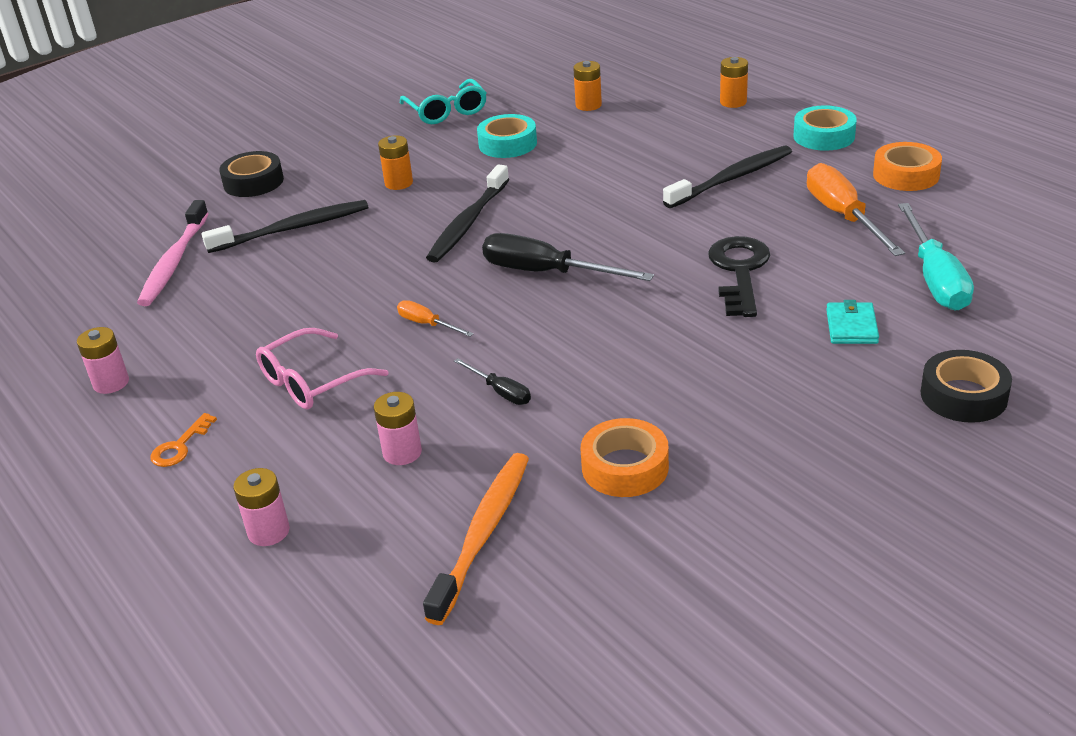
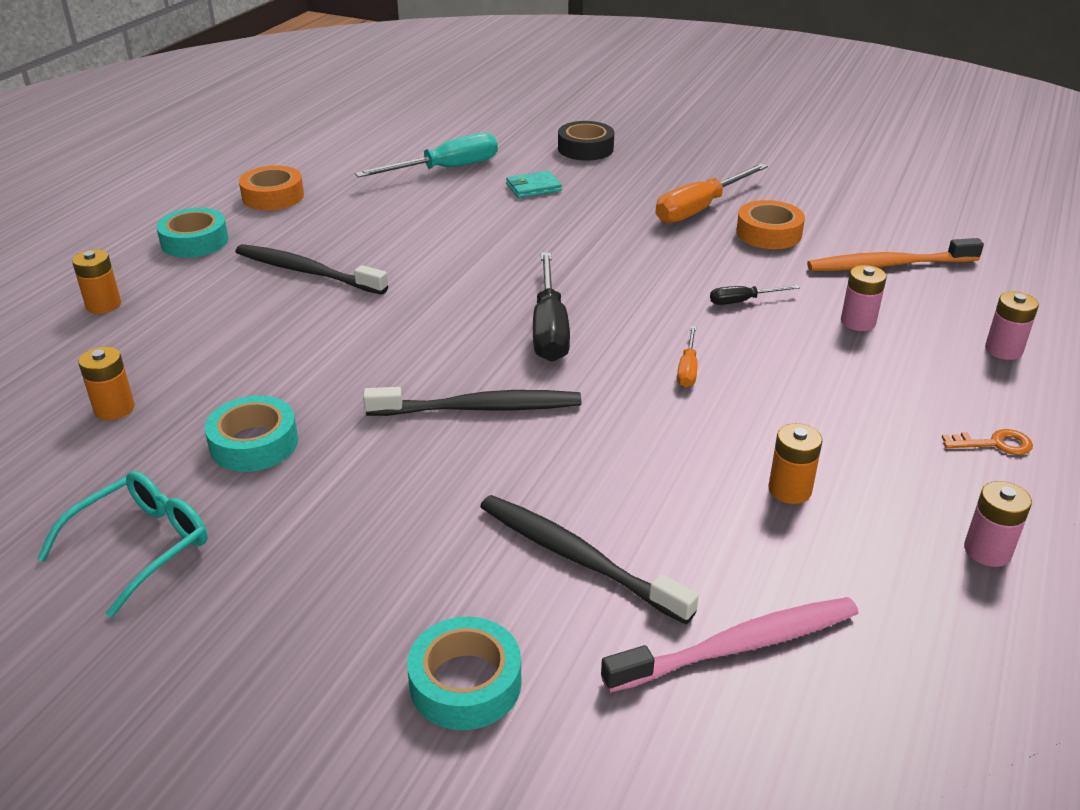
camera: 120 degrees left, 0 degrees up
black tape [219,151,284,197] -> turquoise tape [407,617,521,730]
pink glasses [256,328,388,410] -> none
orange battery [378,135,413,190] -> orange battery moved to [769,423,822,504]
black screwdriver [454,358,531,405] -> black screwdriver turned 120 degrees counterclockwise [710,285,800,305]
black key [708,236,770,317] -> none
orange screwdriver [807,163,905,256] -> orange screwdriver moved to [655,163,768,223]

